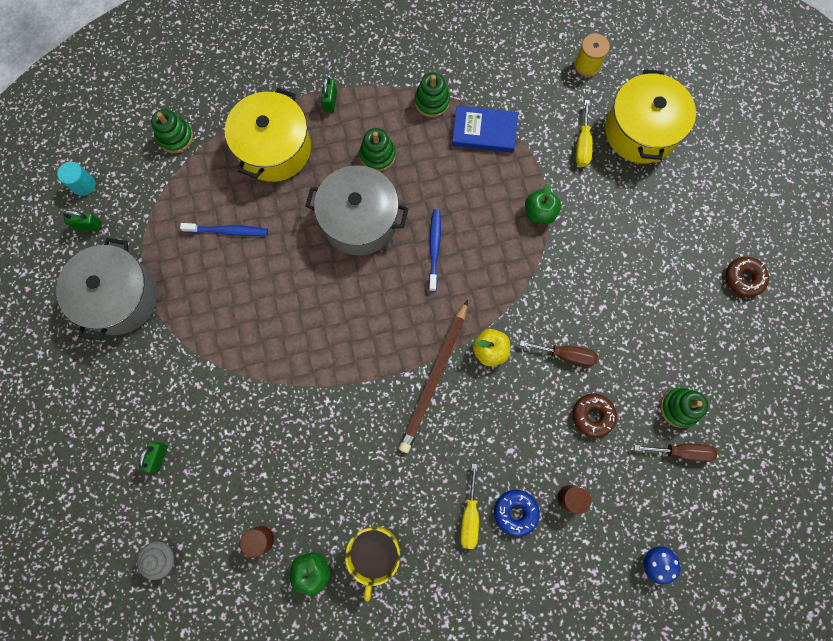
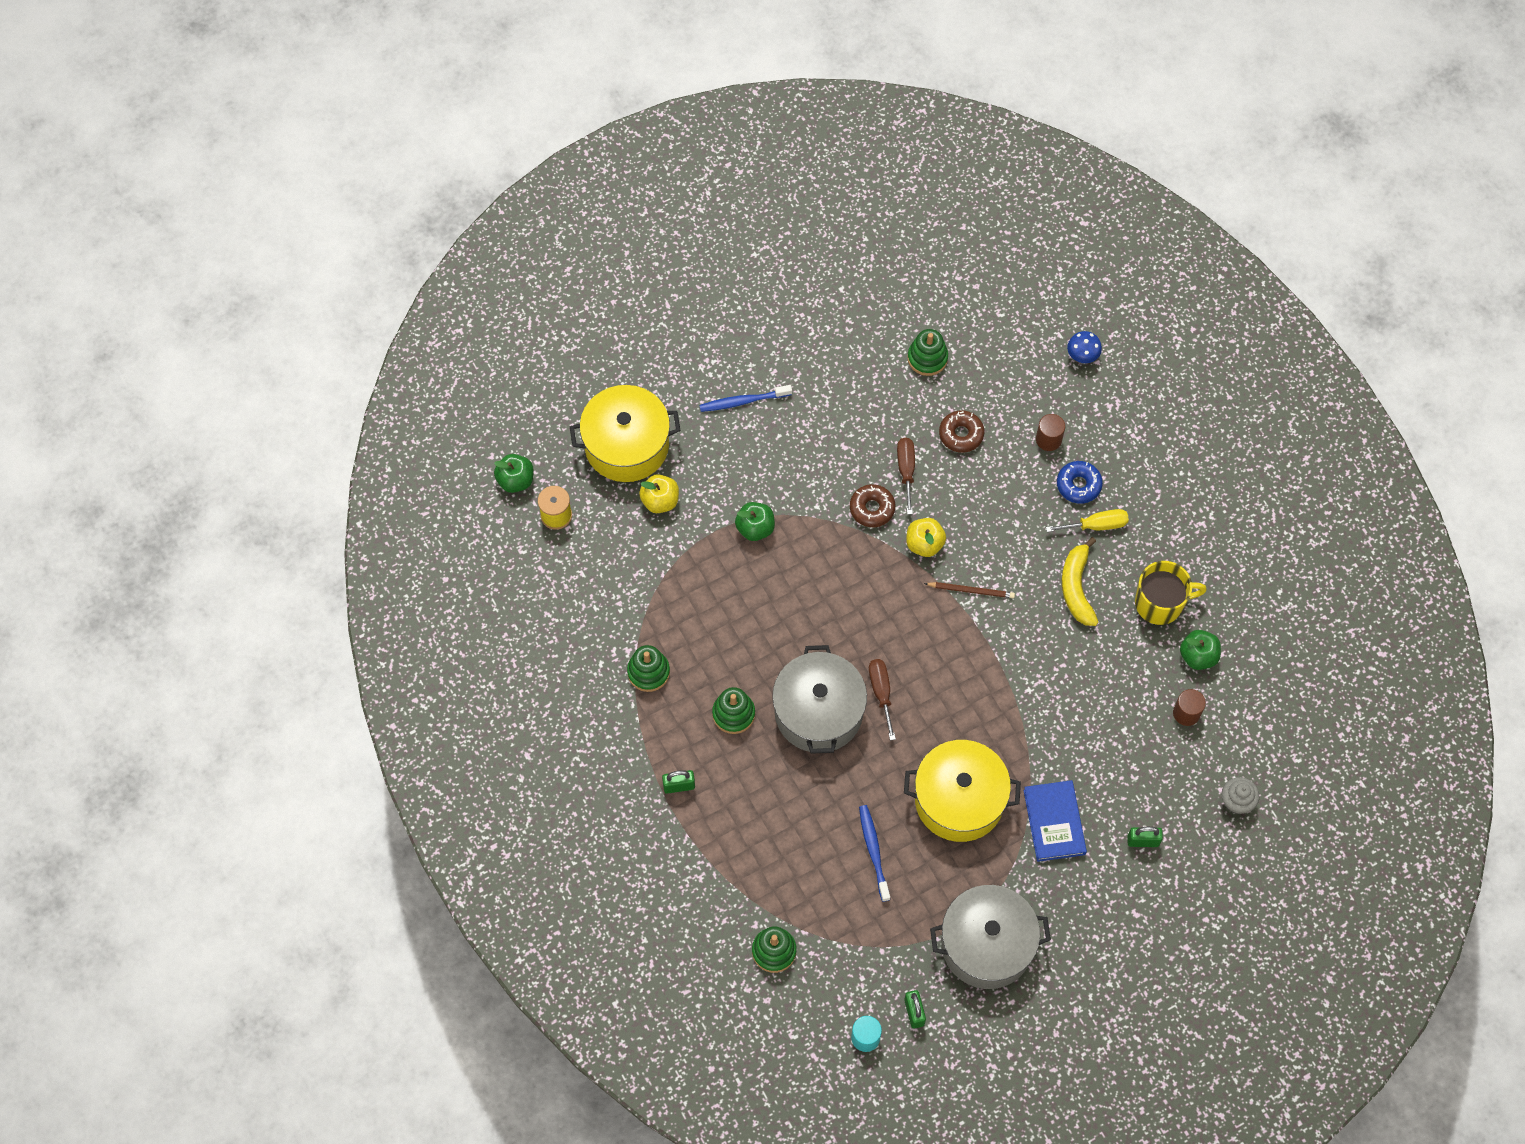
camera: 105 degrees left, 10 degrees down
yellow pot [225,88,311,182] -> yellow pot moved to [904,740,1021,842]
brown pencil [399,300,468,453] -> brown pencil [924,582,1015,598], size x0.51
blue toothbrush [429,209,441,291] -> blue toothbrush moved to [699,385,792,412]
blue book [452,105,518,153] -> blue book moved to [1023,780,1087,862]
yellow screwdriver [576,100,593,167] -> yellow apple [639,474,679,513]
brown screwdriver [635,444,717,462] -> brown screwdriver moved to [869,659,896,741]
brown donut [726,257,769,297] -> brown donut moved to [850,484,895,527]
none -> green apple [494,454,534,493]
none -> yellow banana [1062,537,1098,626]

